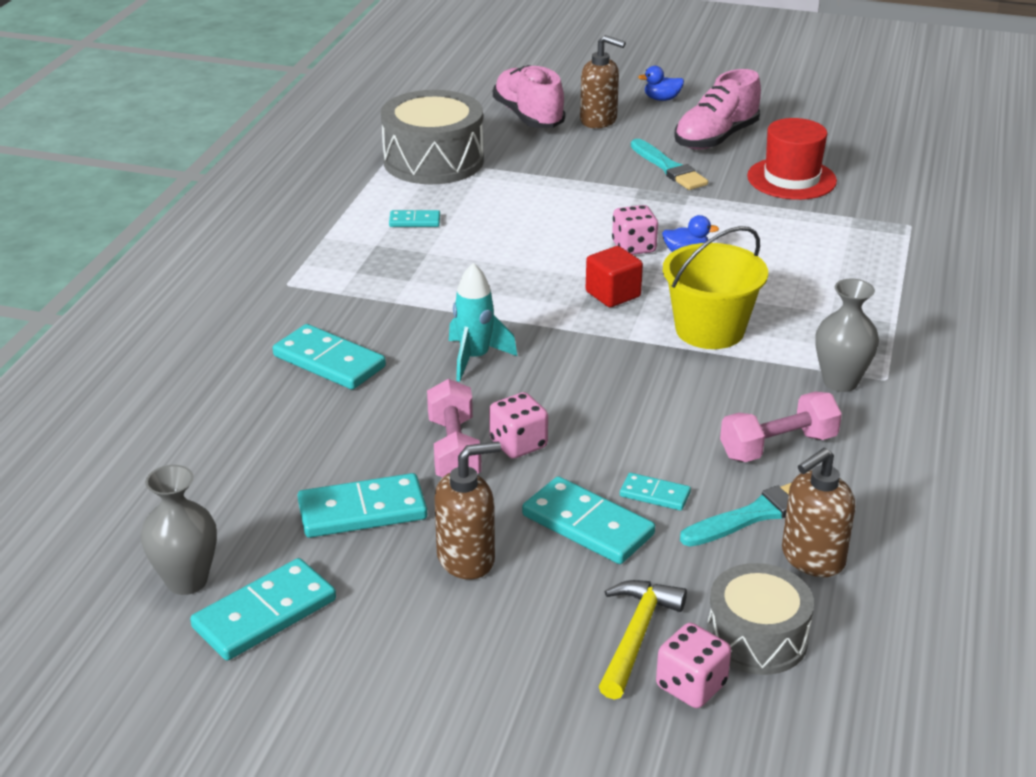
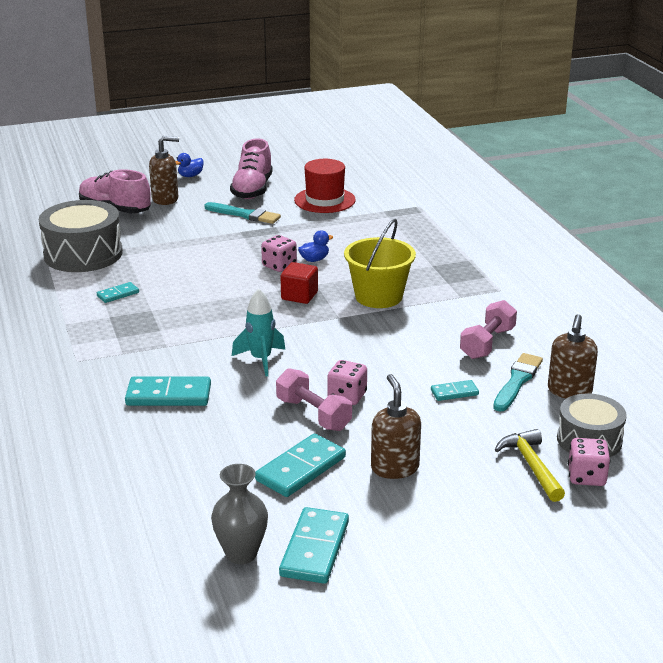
camera: 35 degrees left, 5 degrees down
brown soap dispenser [435,441,501,579] -> brown soap dispenser turned 45 degrees counterclockwise [371,374,421,479]
turquoise domino [522,476,655,564] -> none
grey vase [815,279,879,392] -> none

